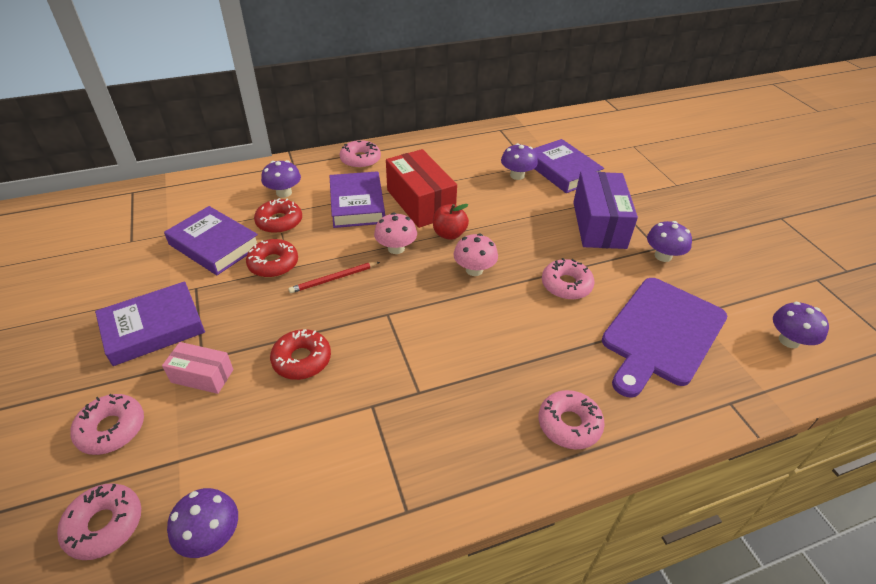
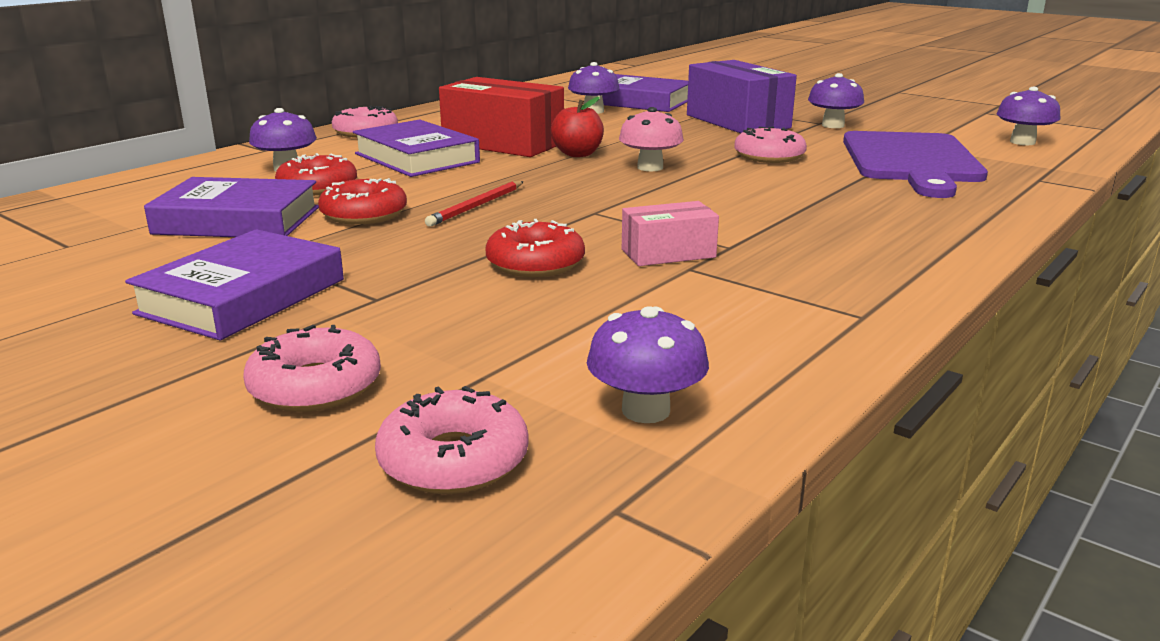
camera: 30 degrees left, 20 degrees down
pink box [162,342,233,394] -> pink box moved to [622,201,719,266]
pink mushroom [374,212,417,254] -> none
pink donut [539,390,605,449] -> none

